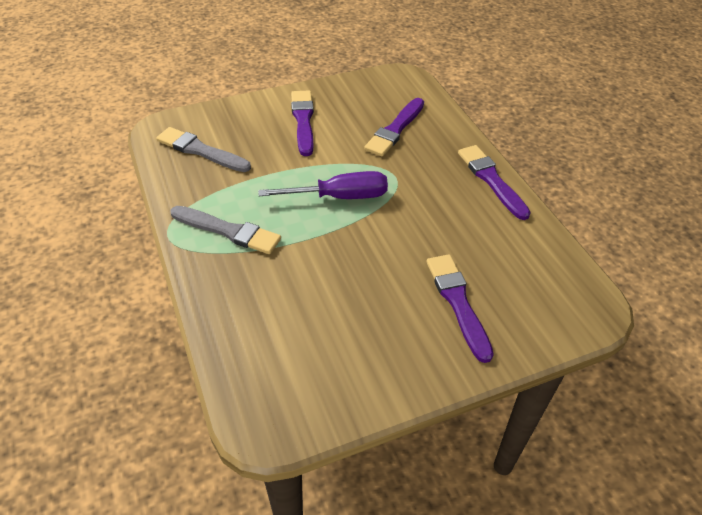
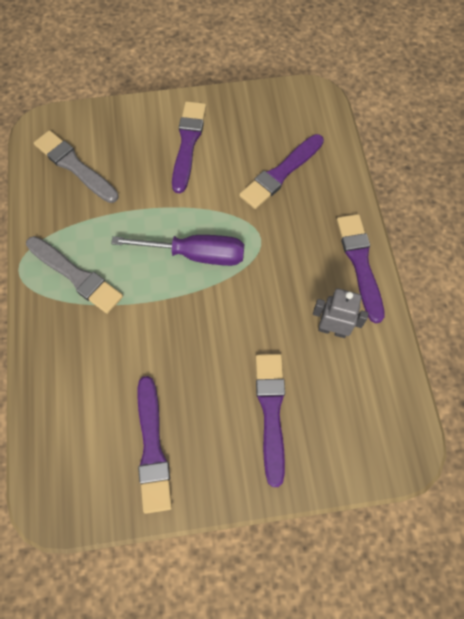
camera: 15 degrees right, 20 degrees up
none -> purple brush [138,376,172,514]
none -> grey robot [313,288,369,338]

